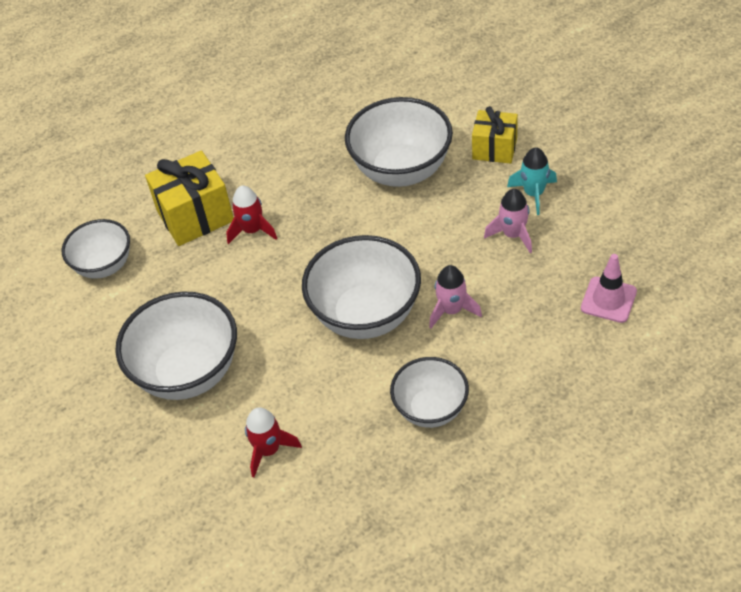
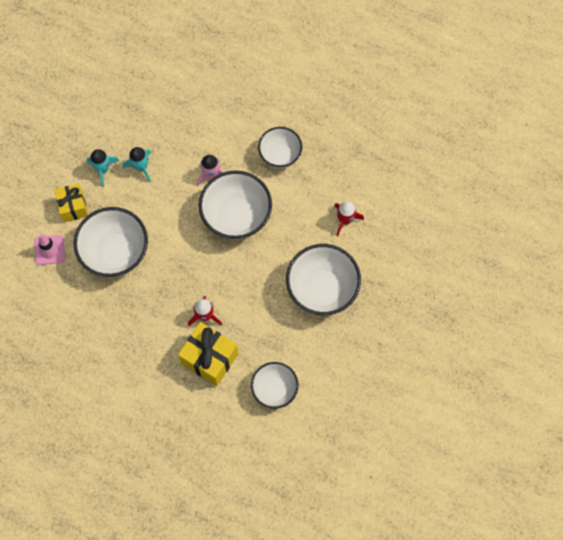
camera: 125 degrees left, 20 degrees up
pink rocket [484,189,532,253] -> turquoise rocket [123,147,151,182]
pink traffic cone [581,254,637,323] -> pink traffic cone moved to [34,234,65,265]

